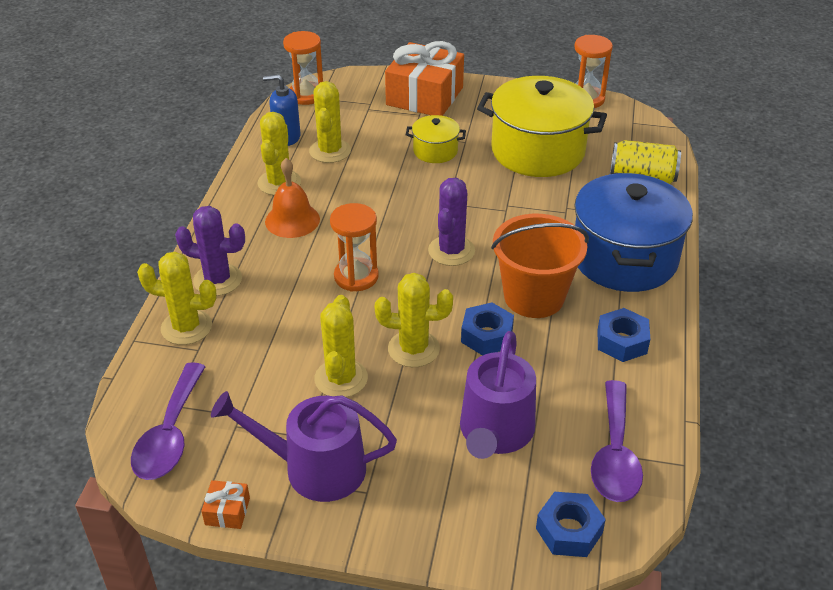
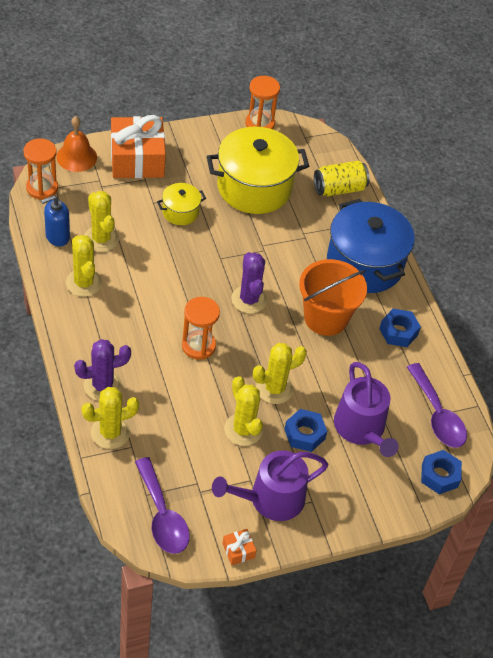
camera: 35 degrees left, 10 degrees up
orange bell [265,158,320,238] -> orange bell moved to [56,116,97,172]
blue nut [461,303,514,356] -> blue nut moved to [284,409,327,452]

